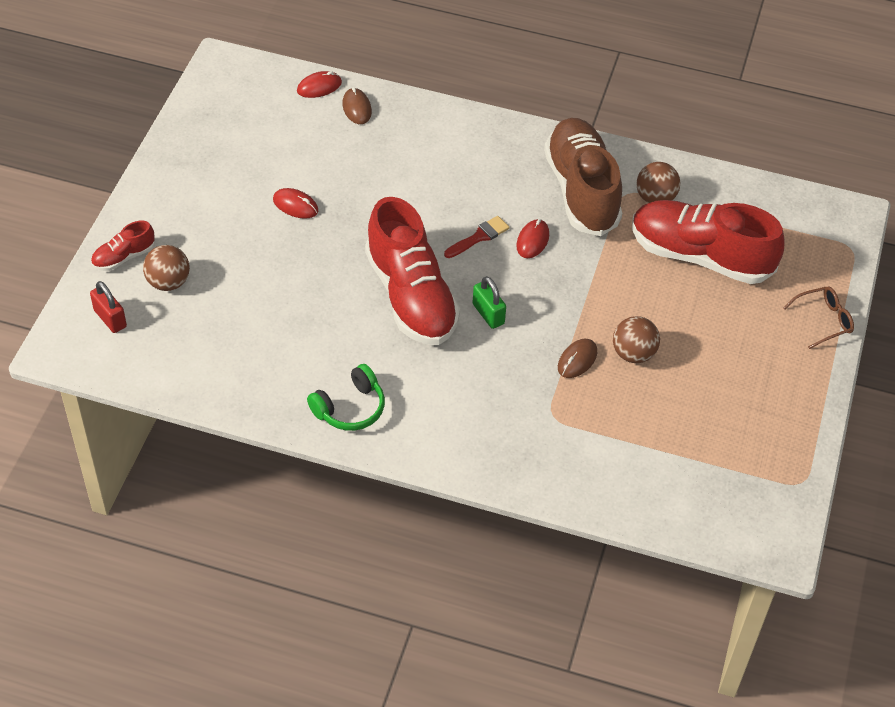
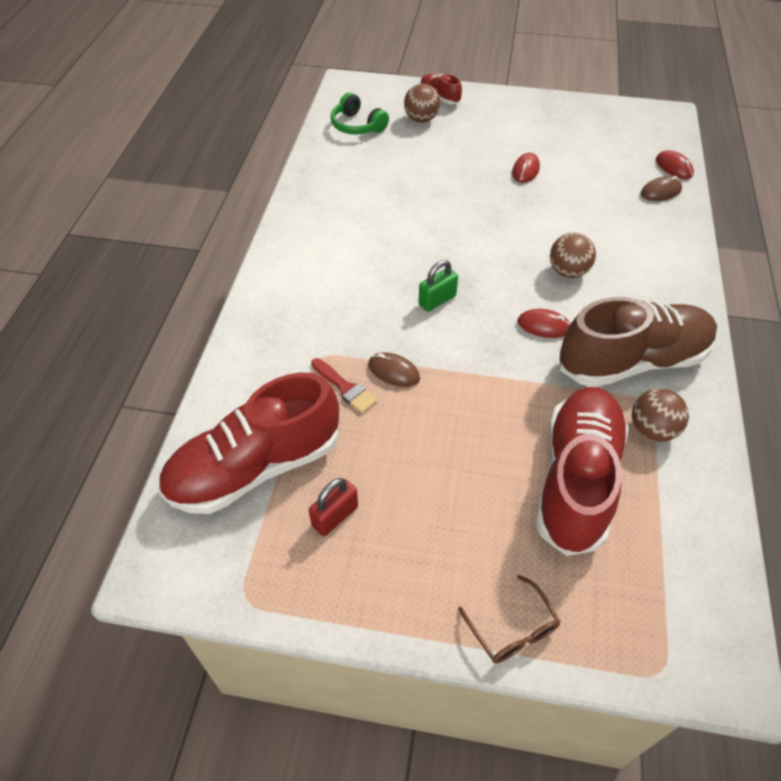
camera: 85 degrees right, 0 degrees up
red padlock [90,281,127,333] -> red padlock moved to [309,478,358,536]
green headphones [307,364,385,431] -> green headphones moved to [331,92,389,135]
red shoe [365,197,460,345] -> red shoe moved to [158,372,339,514]
red brush [444,216,509,258] -> red brush moved to [311,358,377,414]
brown ball [613,316,660,363] -> brown ball moved to [550,233,596,278]

